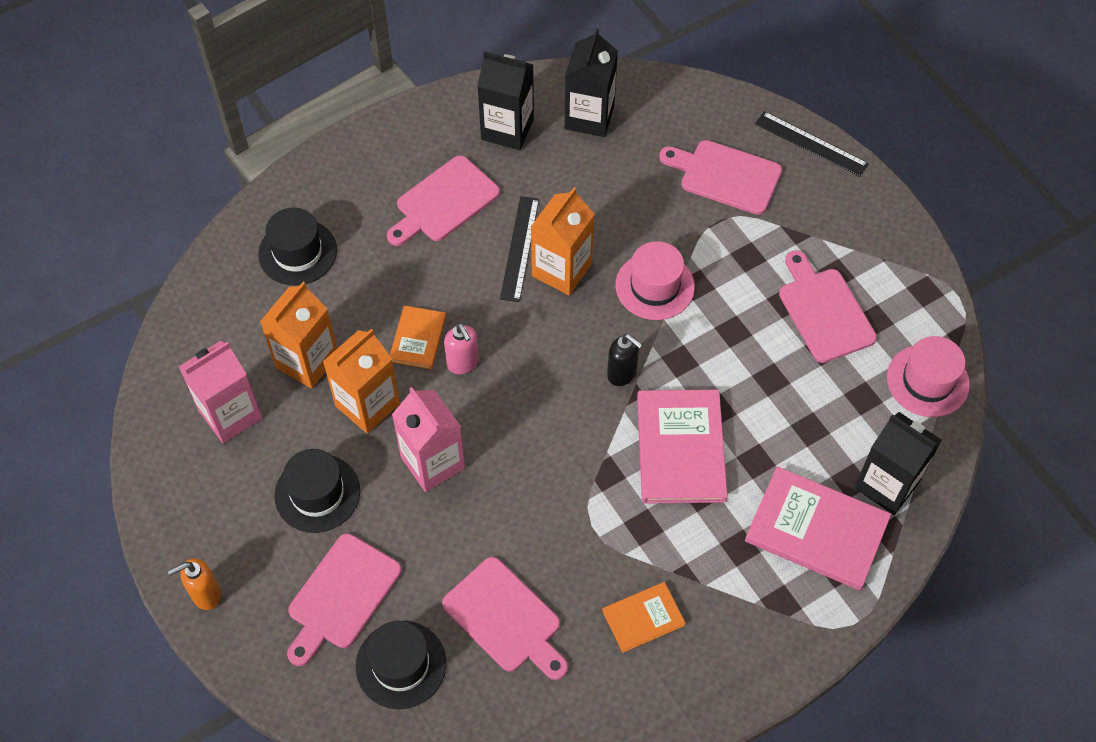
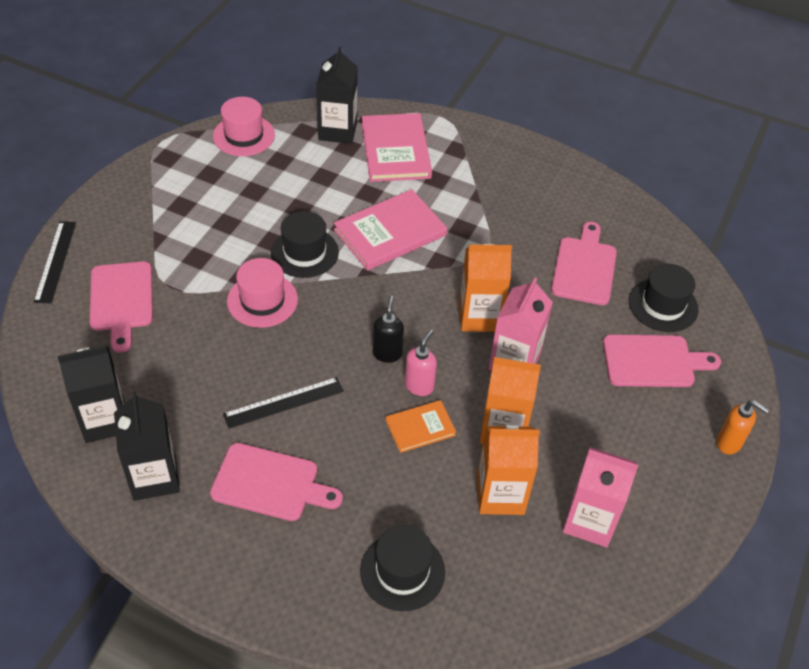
camera: 125 degrees left, 10 degrees down
black hat [274,449,360,533] -> black hat moved to [271,211,339,278]
orange carton [531,187,595,295] -> orange carton moved to [459,244,512,332]
orange book [602,582,686,653] -> none
black soap dispenser [607,334,643,386] -> black soap dispenser moved to [373,296,404,363]
pink cutting board [779,250,877,363] -> none

